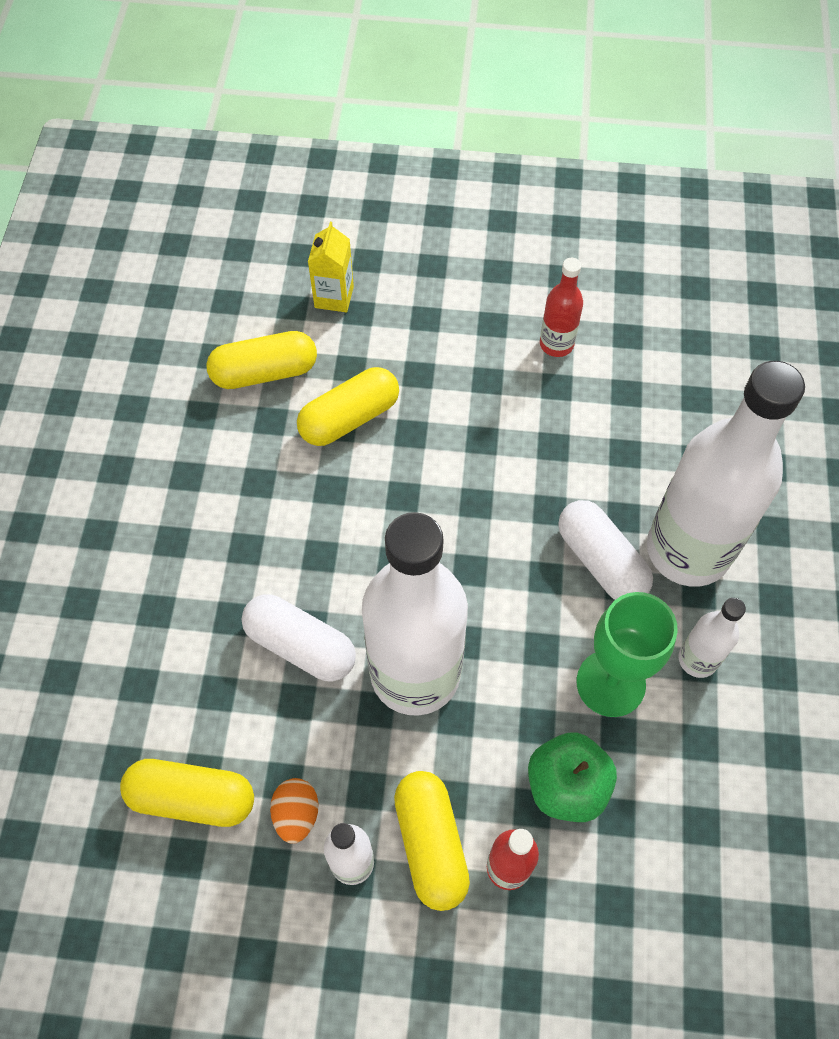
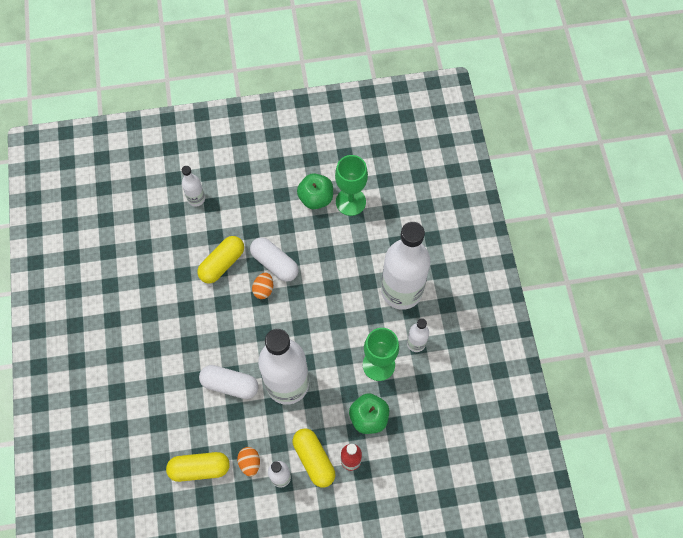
camera: 15 degrees left, 5 degrees up
yellow capsule [206,331,317,389] -> none
yellow carton [308,222,354,312] -> white bottle [182,166,205,206]
red bottle [540,257,583,357] -> green apple [297,173,333,209]
white capsule [558,500,653,600] -> white capsule moved to [250,237,299,282]
none -> orange egg [252,272,273,299]
none -> green goblet [335,155,368,216]

